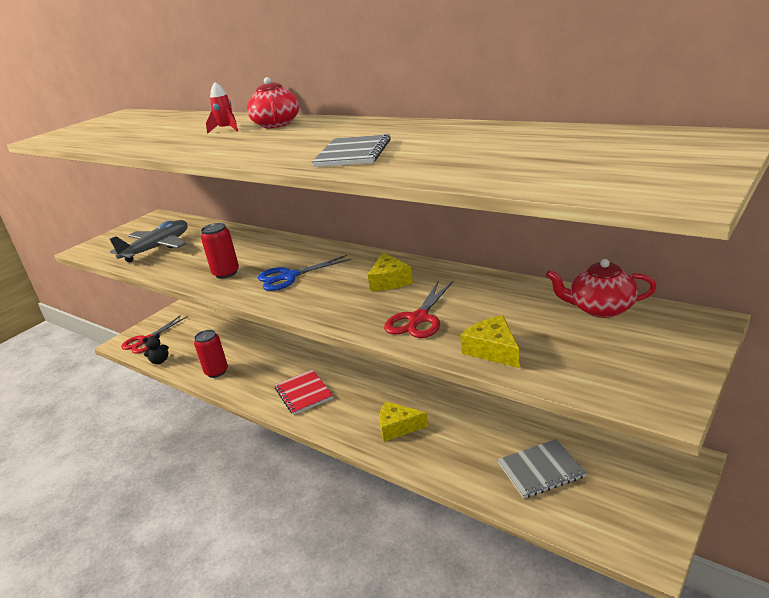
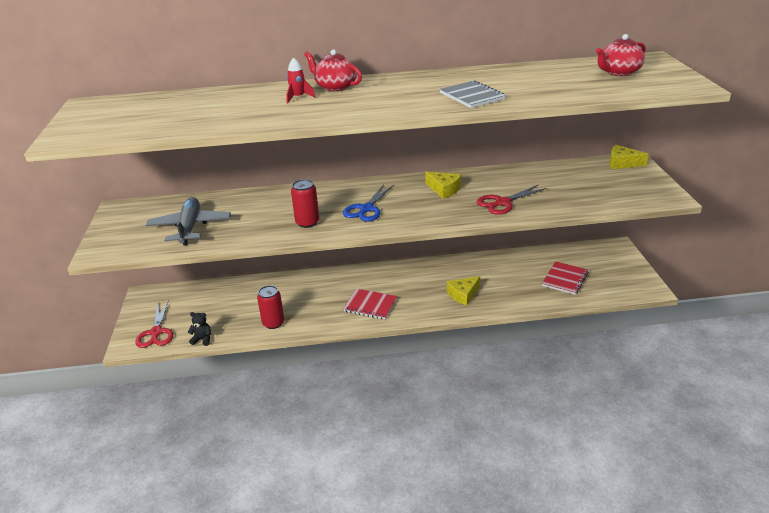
camera: 45 degrees left, 5 degrees up
black teddy bear [142,334,169,364] -> black teddy bear turned 105 degrees counterclockwise [188,312,211,346]
red scissors [384,280,454,338] -> red scissors turned 75 degrees clockwise [476,185,547,215]
yellow cheese [460,315,520,368] -> yellow cheese moved to [610,145,649,169]
grey notebook [497,439,586,499] -> red notebook [542,261,589,295]
red teapot [546,259,656,318] -> red teapot moved to [596,34,646,76]

